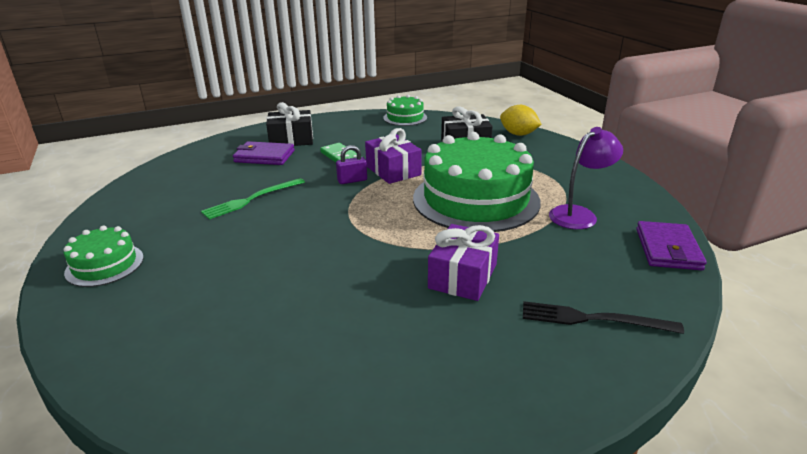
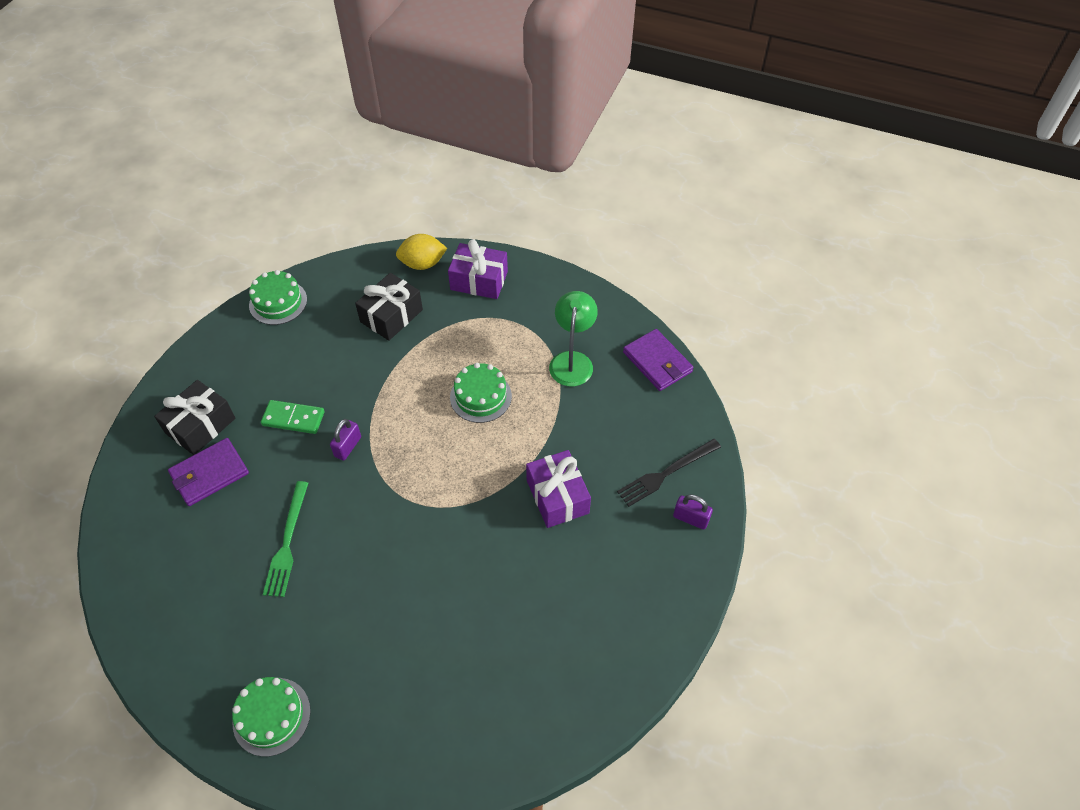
camera: 45 degrees left, 25 degrees up
purple gift [365,128,422,184] -> purple gift moved to [448,239,508,299]
green cake [413,132,541,232] -> green cake [450,363,512,423], size x0.48
purple lamp [549,127,623,229] -> green lamp [549,291,598,386]
none -> purple padlock [673,495,713,530]

